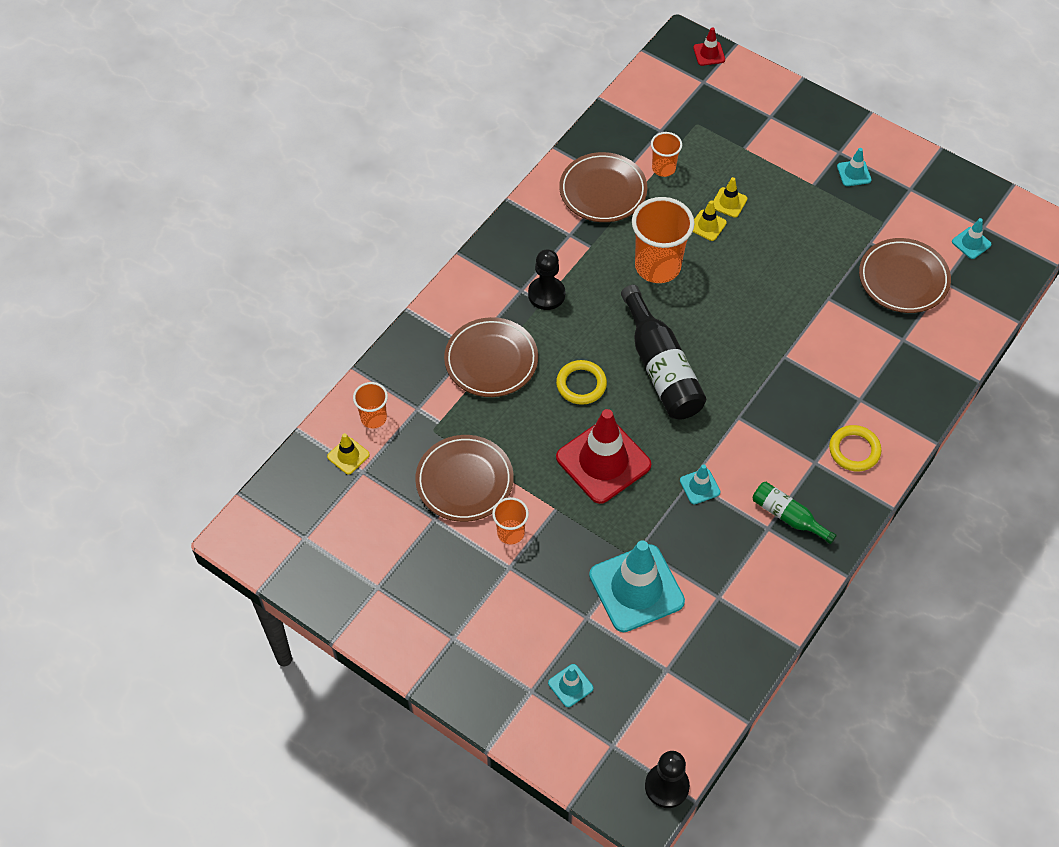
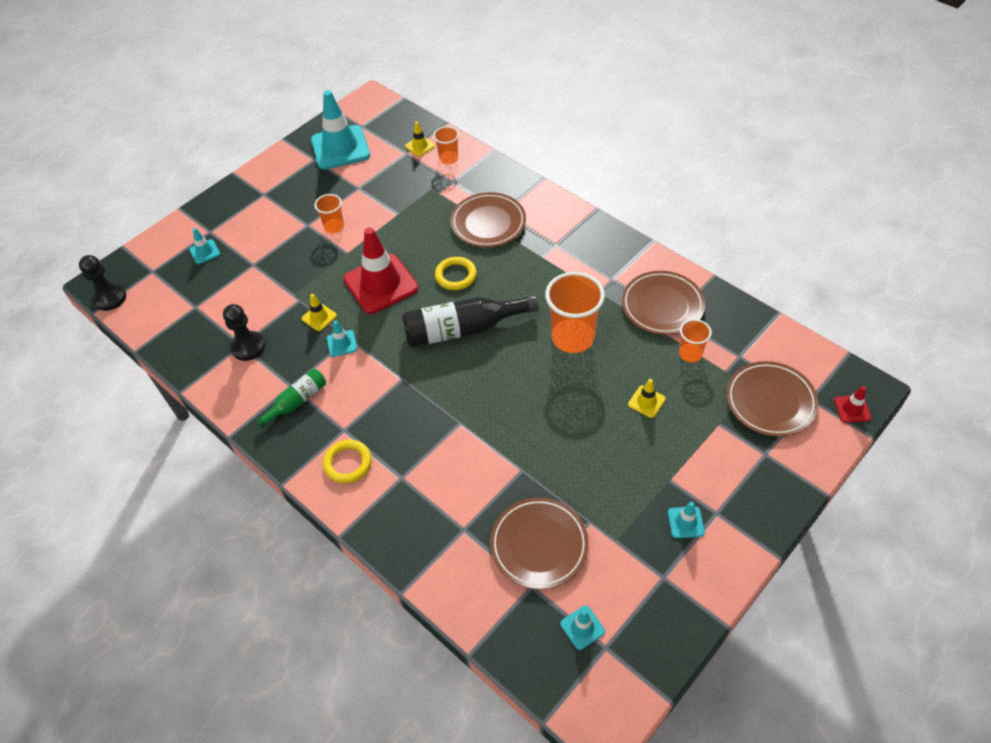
camera: 100 degrees right, 5 degrees down
brown plate [415,435,514,522] -> brown plate moved to [726,361,819,437]
black pawn [528,249,565,310] -> black pawn moved to [223,304,265,361]
turquoise traffic cone [589,540,685,632] -> turquoise traffic cone moved to [311,90,370,170]
yellow traffic cone [693,200,727,241] -> yellow traffic cone moved to [302,294,337,331]

